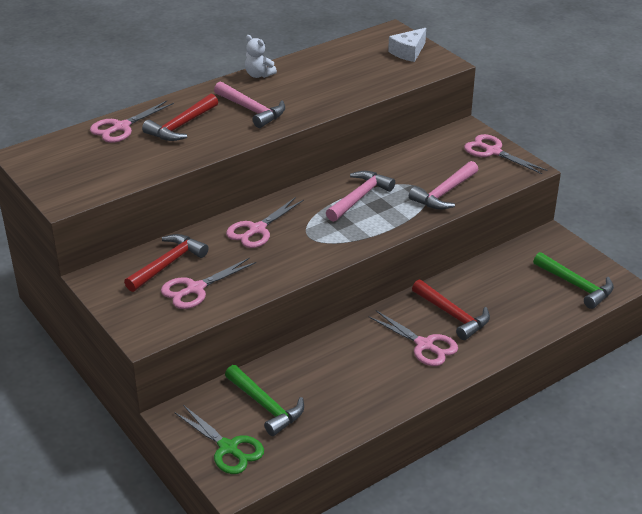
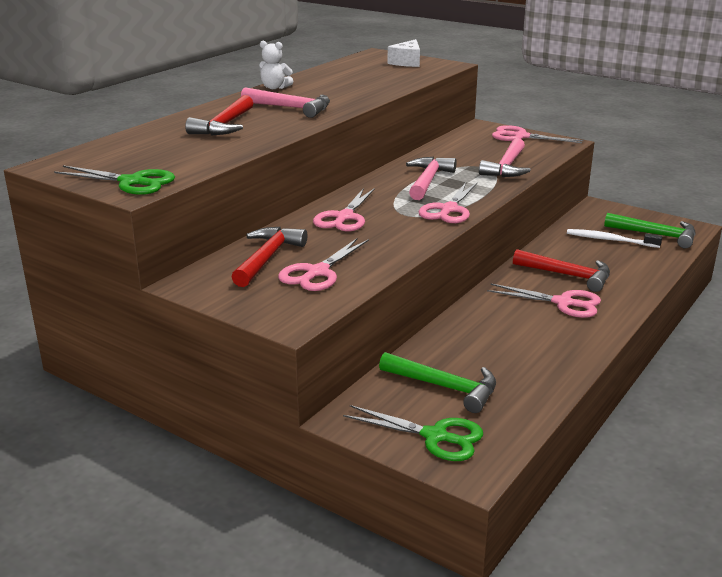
camera: 20 degrees left, 10 degrees down
pink scissors [90,101,174,143] -> pink scissors moved to [418,183,477,223]
none -> green scissors [54,166,175,195]
none -> white toothbrush [567,229,662,248]

